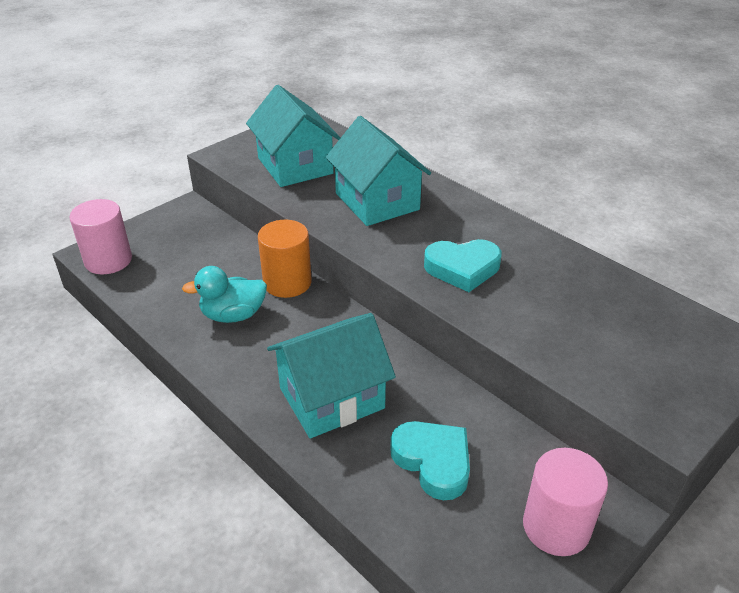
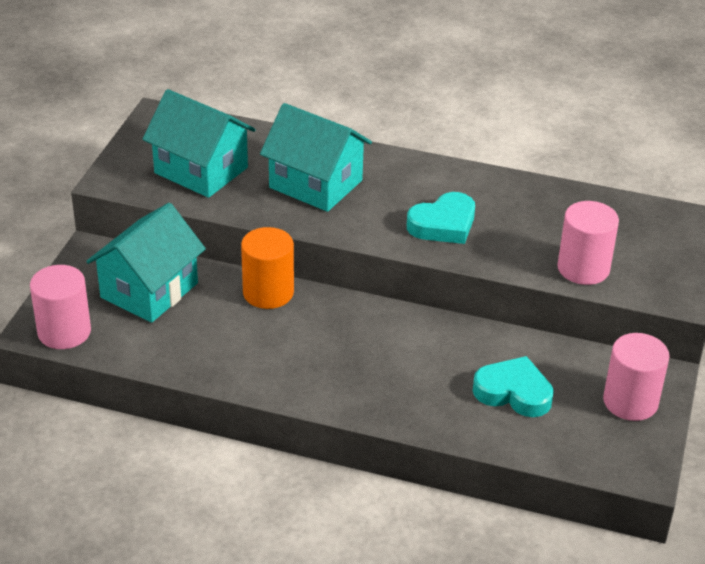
camera: 30 degrees left, 0 degrees up
turquoise duck [182,266,267,323] -> none
turquoise house [267,313,396,439] -> turquoise house moved to [86,203,206,323]
none -> pink cylinder [557,201,619,285]

